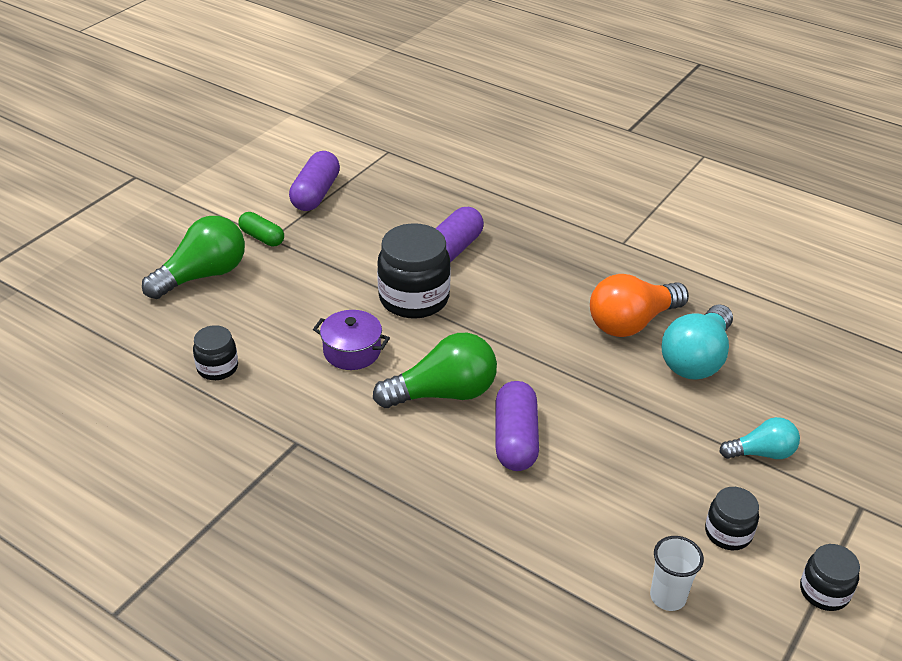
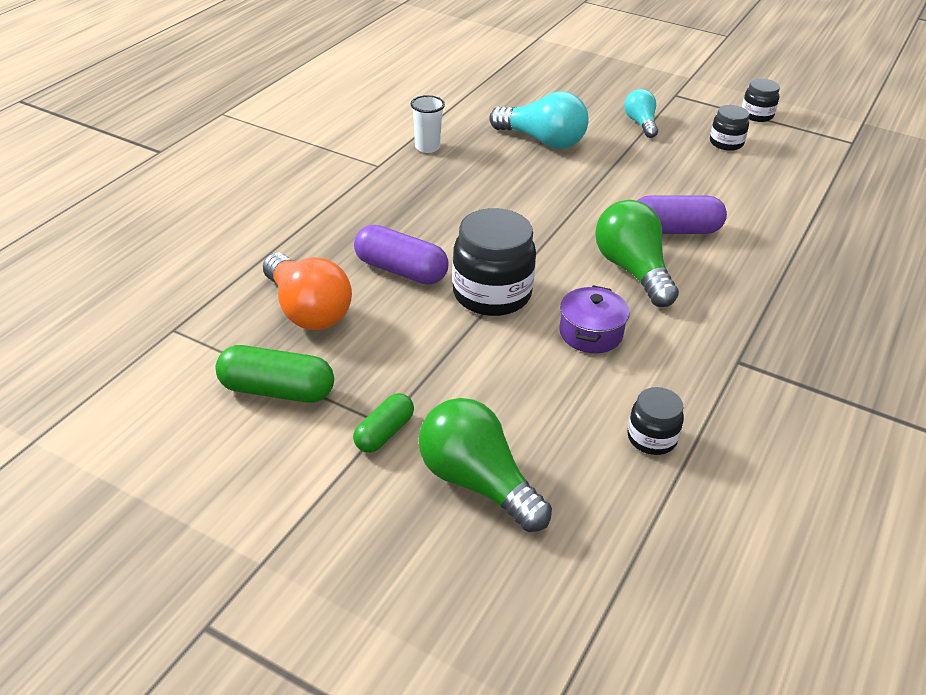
camera: 95 degrees left, 0 degrees up
purple capsule [289,151,340,211] -> green capsule [216,345,334,403]
orange light bulb [590,274,689,337] -> orange light bulb moved to [263,253,352,330]
white cup [650,536,704,611] -> white cup moved to [411,95,445,153]

